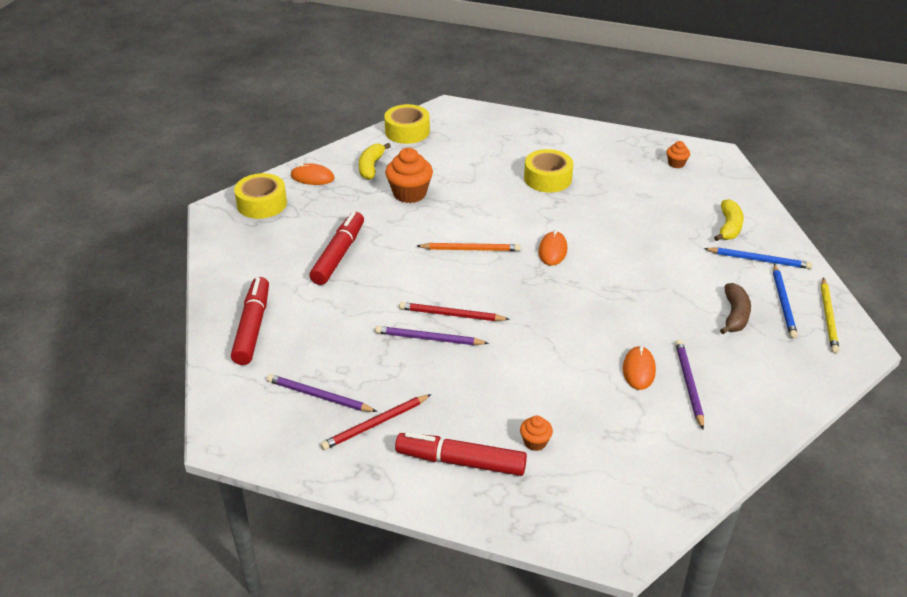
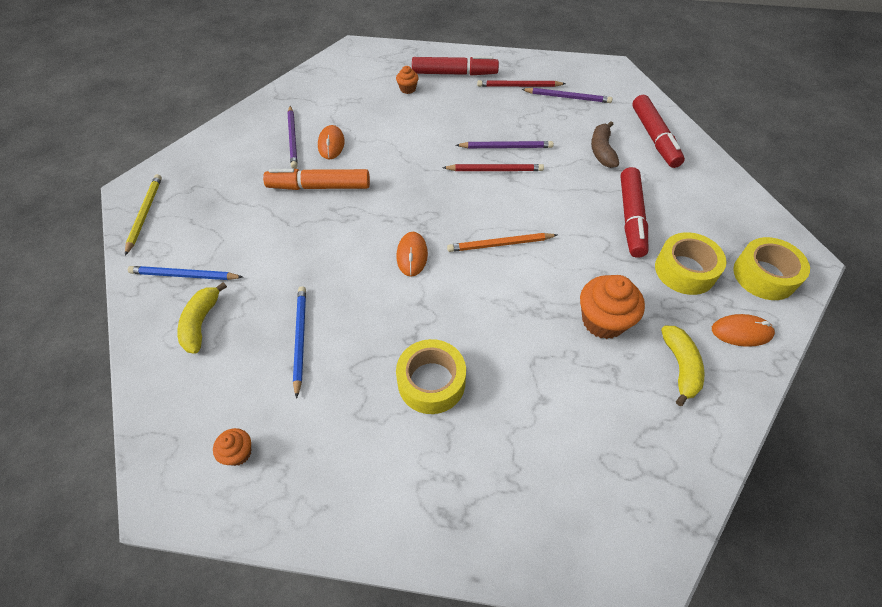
camera: 170 degrees right, 15 degrees up
red pencil [321,394,432,450] -> red pencil turned 135 degrees counterclockwise [477,80,565,87]
yellow tape [384,104,430,144] -> yellow tape moved to [655,232,727,295]
brown banana [720,283,751,334] -> brown banana moved to [591,121,619,168]
blue pencil [773,264,798,338] -> blue pencil moved to [293,286,306,399]
none -> orange marker [263,169,370,190]

